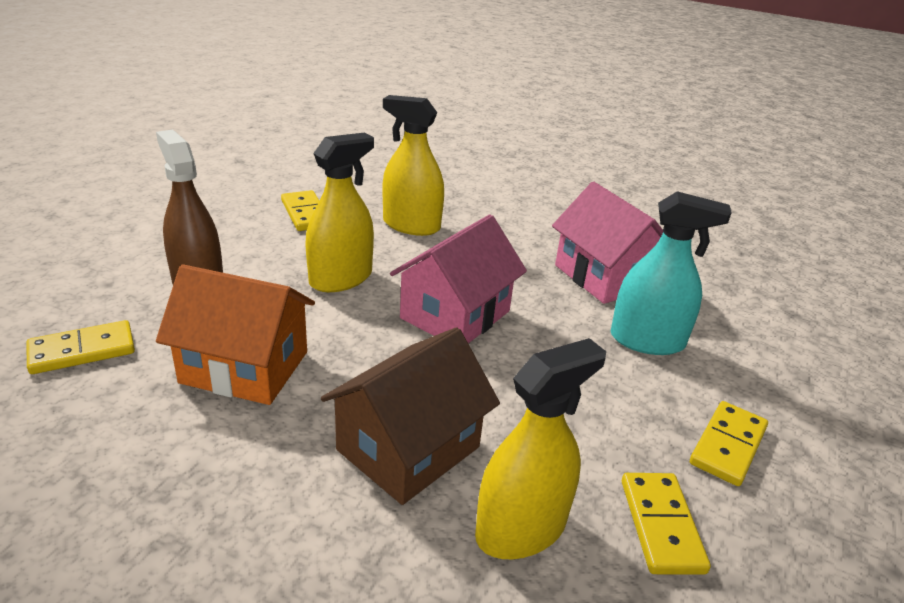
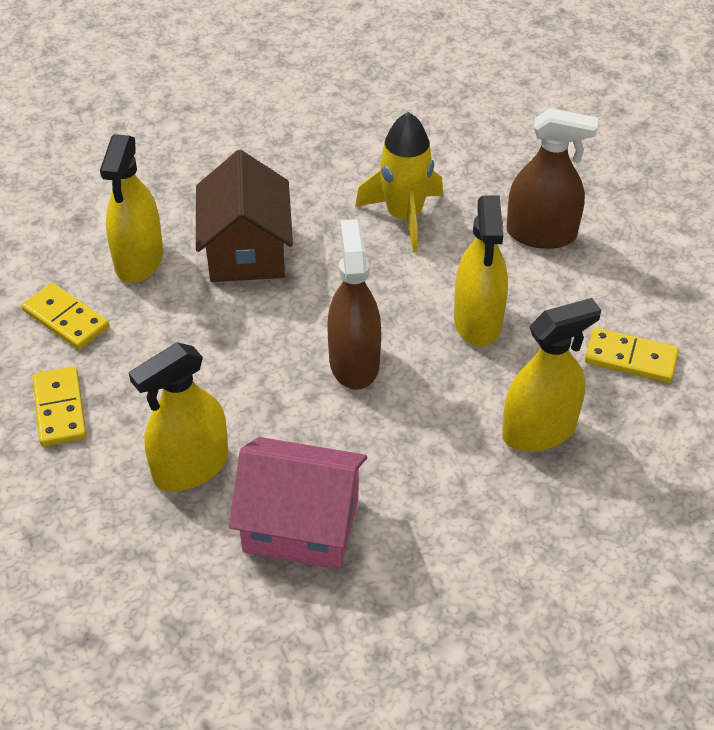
camera: 135 degrees right, 15 degrees up
yellow domino [27,320,135,374] -> none
orange house [156,264,315,405] -> yellow rocket [355,112,443,253]
pink house [390,214,527,344] -> brown spray bottle [328,219,381,390]
turquoise spray bottle [611,191,732,355] -> yellow spray bottle [129,342,228,492]

